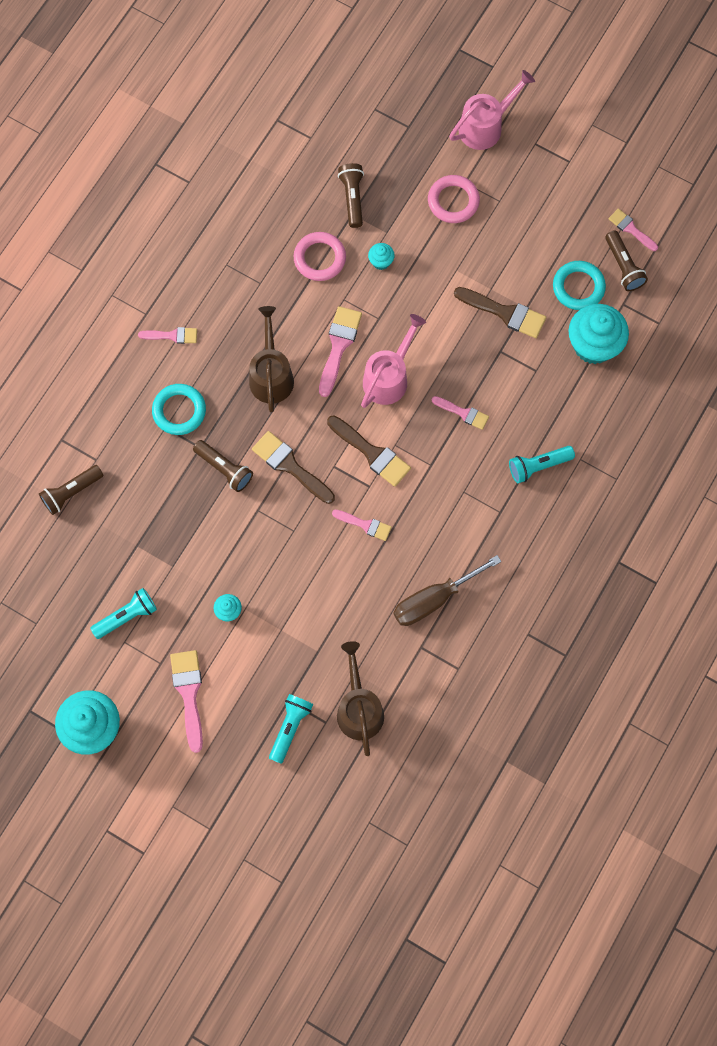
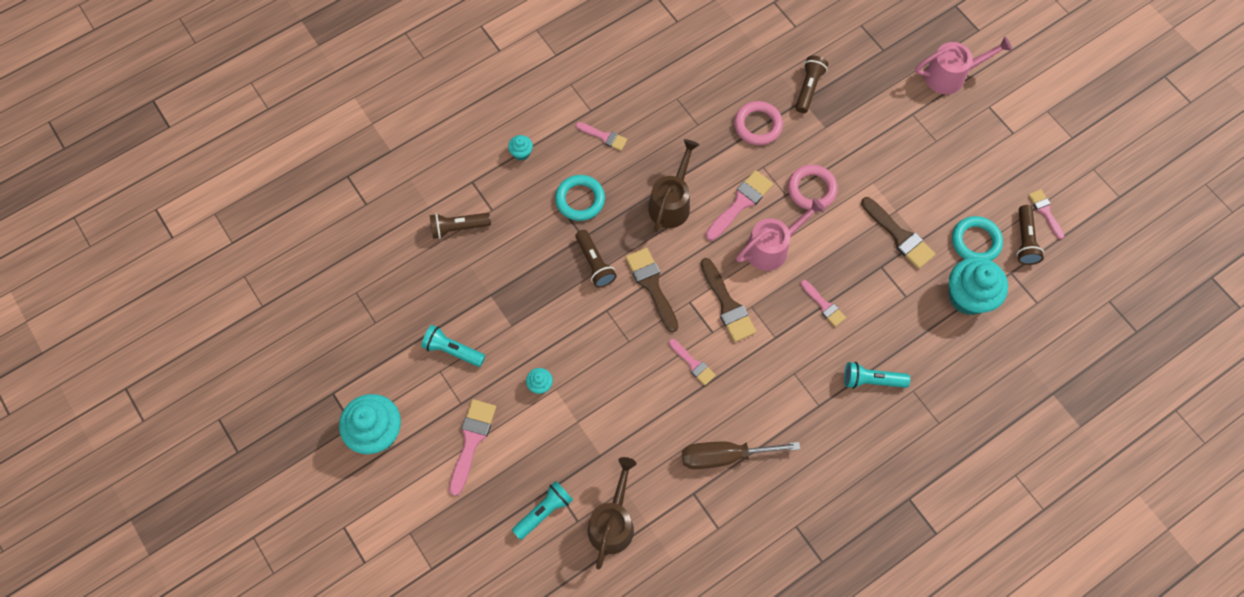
camera: 25 degrees right, 5 degrees down
turquoise flashlight [90,588,157,639] -> turquoise flashlight turned 150 degrees counterclockwise [421,325,485,367]
turquoise cupcake [368,243,395,270] -> turquoise cupcake moved to [508,135,533,161]
pink ring [428,175,480,223] -> pink ring moved to [788,165,838,210]

